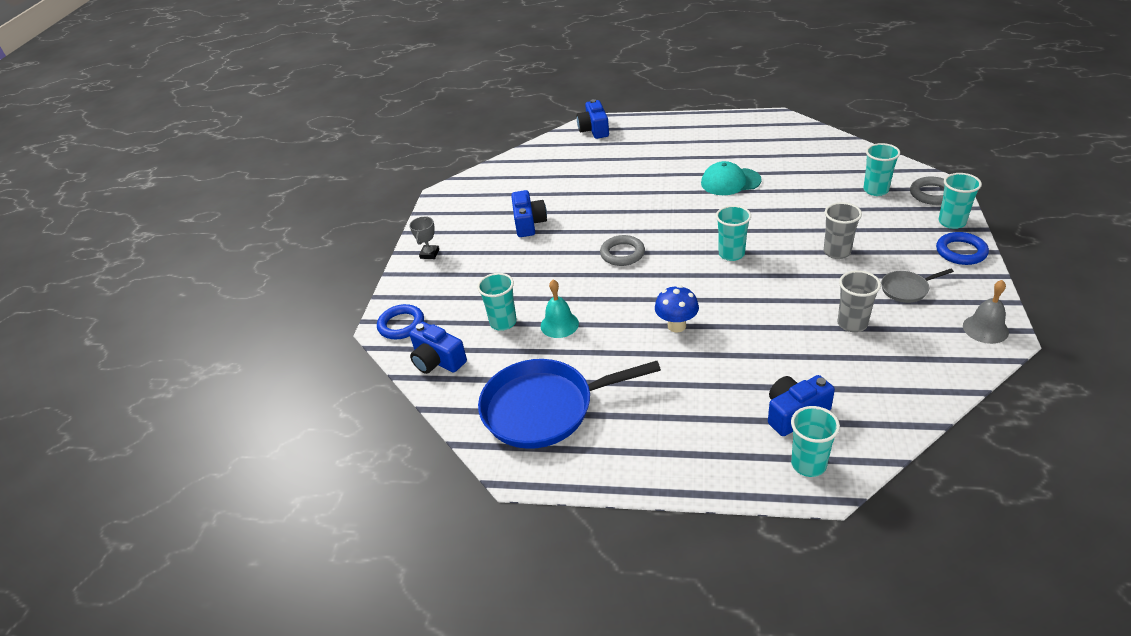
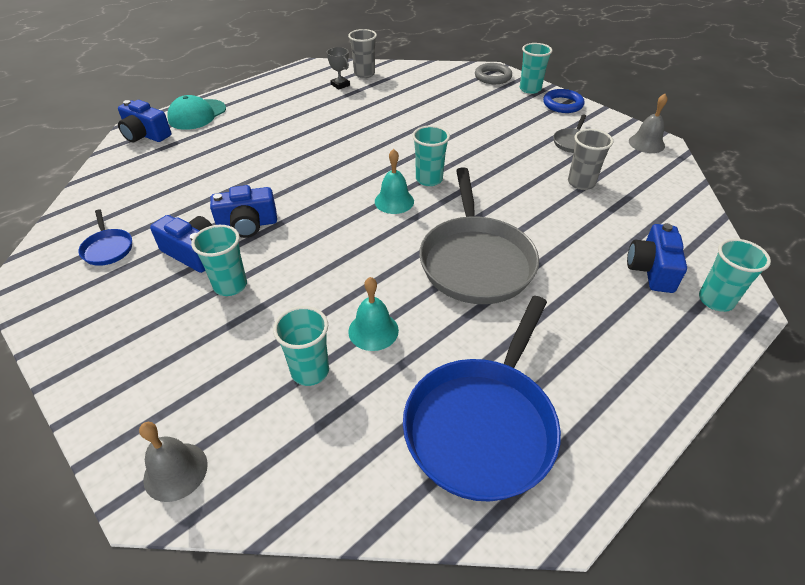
camera: 55 degrees left, 5 degrees up
blue ring [377,304,424,339] -> grey bell [139,422,208,502]
grey trophy [409,217,439,259] -> grey trophy moved to [327,47,350,90]
blue camera [409,322,467,374] -> blue camera moved to [210,185,277,238]
grey ring [600,235,645,266] -> none
blue mushroom [655,285,699,332] -> grey pan [419,168,539,304]
turquoise cap [701,161,762,195] -> turquoise cap moved to [167,95,226,130]
grey cup [824,202,862,259] -> grey cup moved to [348,29,377,78]
turquoise cup [863,143,900,196] -> turquoise cup moved to [191,225,247,296]
none -> blue pan [78,209,132,266]
none -> turquoise bell [375,149,414,214]

